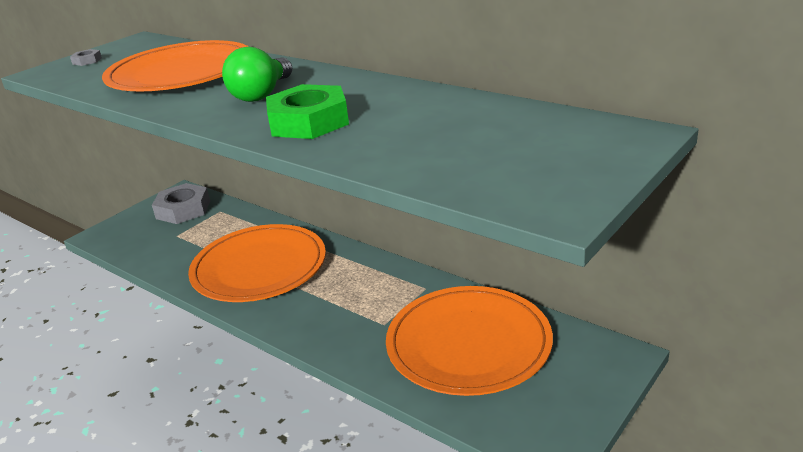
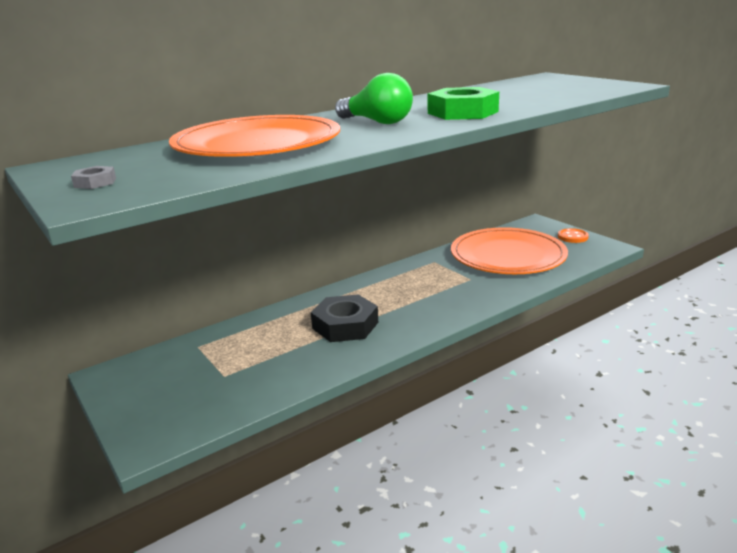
camera: 75 degrees left, 5 degrees down
grey nut [152,183,210,224] -> none
orange plate [188,224,326,302] -> black nut [311,294,378,342]
none -> orange button [558,228,589,243]

